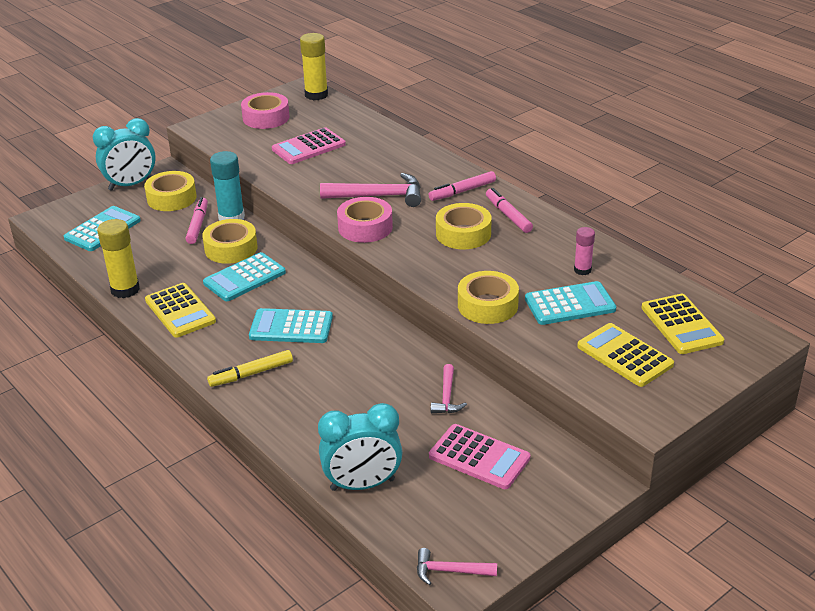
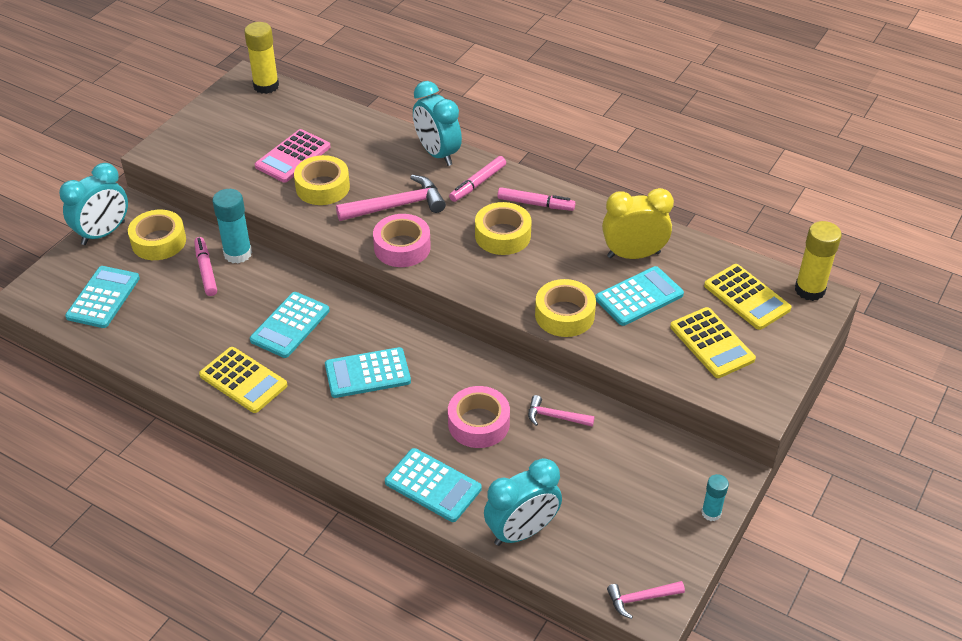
camera: 20 degrees left, 10 degrees up
yellow glue stick [97,219,140,298] -> yellow glue stick moved to [795,221,842,301]
yellow tape [202,219,258,264] -> yellow tape moved to [294,155,350,205]
yellow marker [207,350,293,387] -> none
pink tape [241,92,289,129] -> pink tape moved to [448,386,510,448]
pink calculator [429,424,530,489] -> none
pink hammer [431,364,467,413] -> pink hammer turned 120 degrees clockwise [528,395,595,427]
pink marker [486,188,533,233] -> pink marker turned 150 degrees clockwise [497,187,576,211]
pink glue stick [574,227,595,275] -> yellow clock [602,188,674,259]
yellow calculator [577,323,674,387] -> yellow calculator turned 150 degrees counterclockwise [670,307,756,378]
none -> turquoise calculator [385,448,482,522]
none -> turquoise clock [413,81,462,166]
none -> turquoise glue stick [701,474,729,521]

